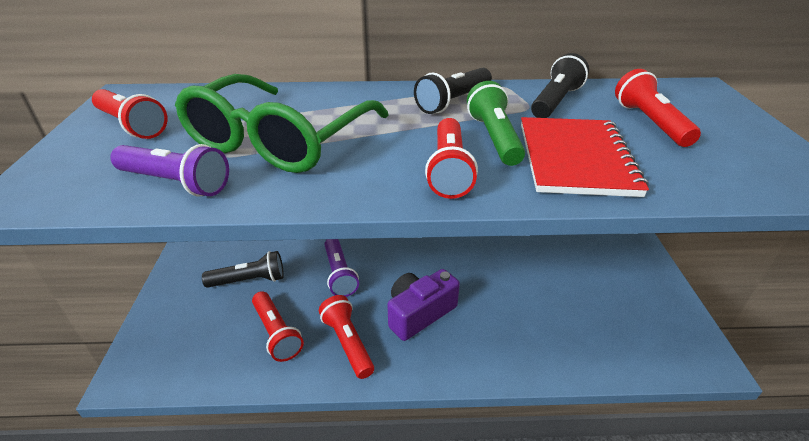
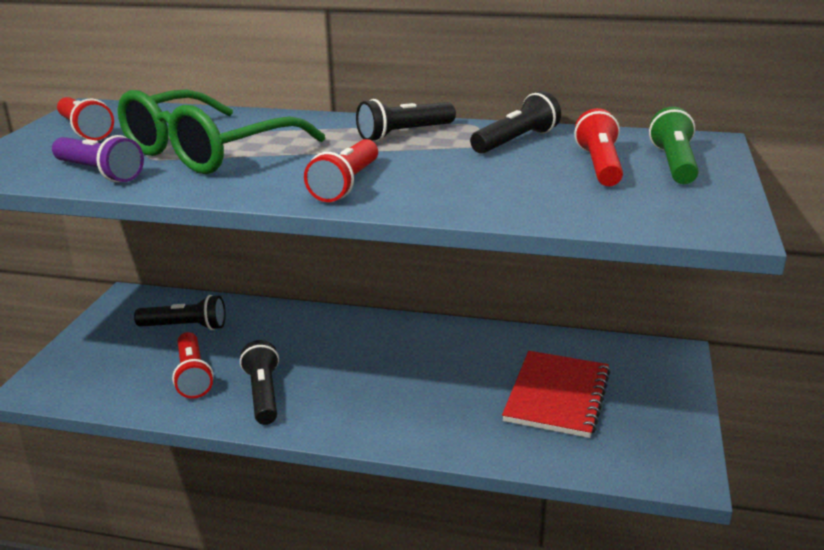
camera: 15 degrees right, 10 degrees down
red flashlight [319,295,374,379] -> black flashlight [240,340,279,425]
purple flashlight [324,239,359,297] -> none
purple camera [387,269,460,341] -> none
green flashlight [467,81,525,166] -> green flashlight moved to [649,107,699,184]
red notebook [521,117,649,197] -> red notebook moved to [502,351,611,438]

